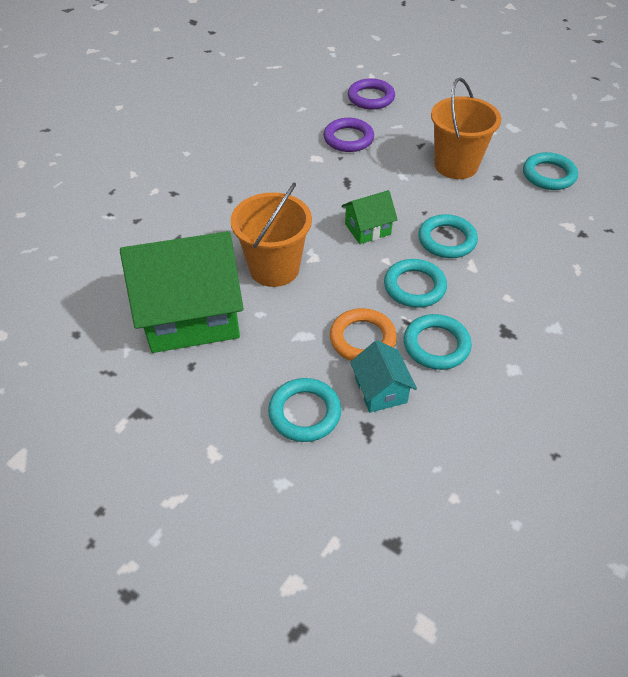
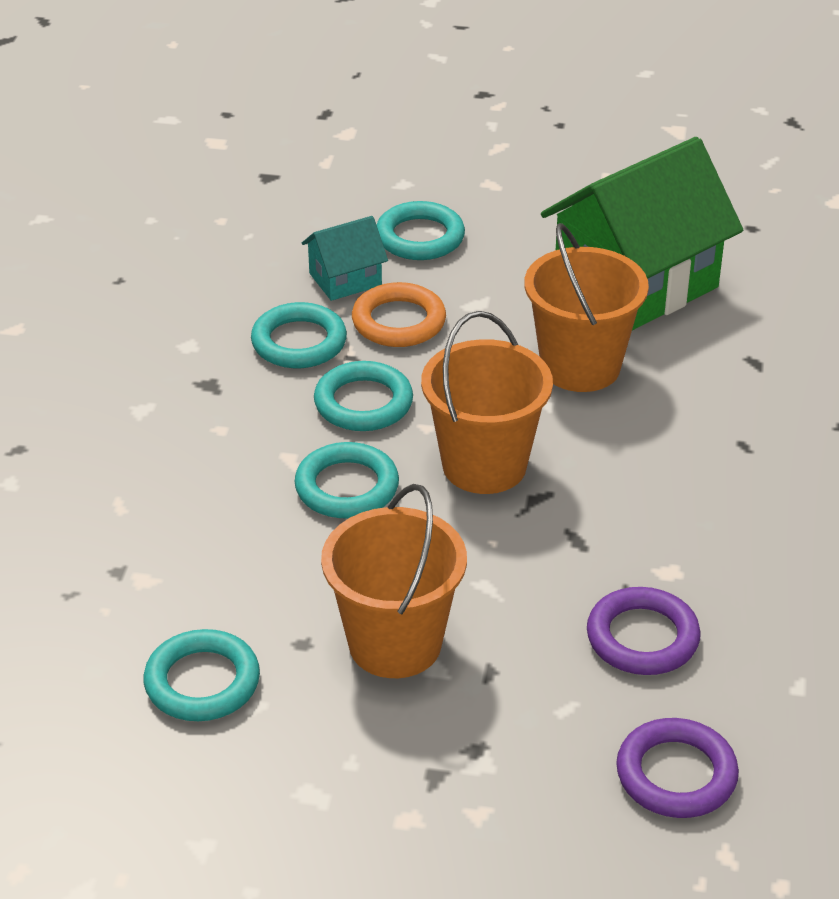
camera: 155 degrees right, 10 degrees down
green house [342,190,398,244] -> orange bucket [421,311,553,494]
turquoise house [350,340,417,413] -> turquoise house turned 75 degrees counterclockwise [302,216,388,301]

